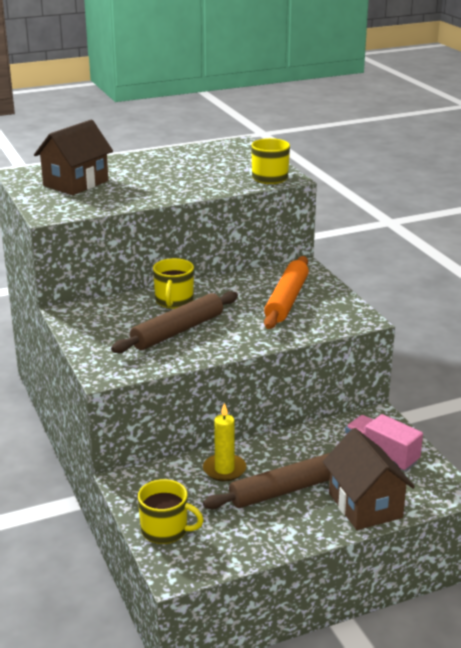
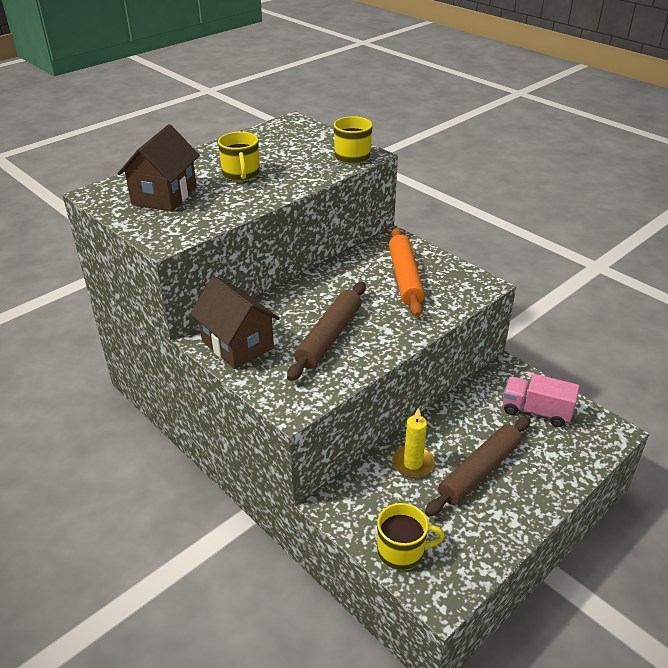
camera: 20 degrees left, 10 degrees up
yellow mug [153,258,194,309] -> yellow mug moved to [218,132,260,182]
brown house [323,428,415,530] -> brown house moved to [190,276,280,369]

